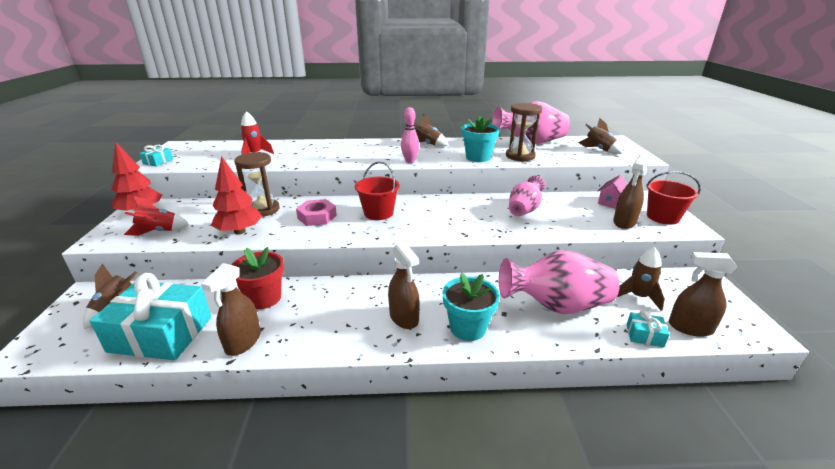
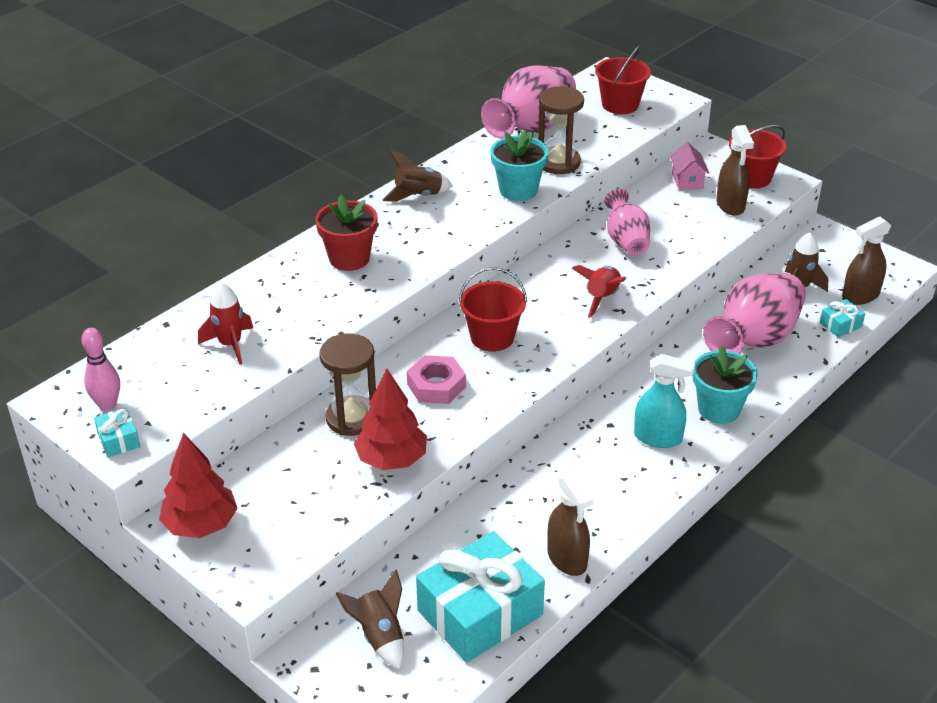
camera: 45 degrees left, 10 degrees up
red rocket [124,196,190,236] -> red rocket moved to [572,265,626,318]
red flower pot [231,247,284,309] -> red flower pot moved to [315,195,378,271]
brown spray bottle [388,242,420,329] -> turquoise spray bottle [634,354,695,448]
pink bowling pin [401,107,420,163] -> pink bowling pin moved to [81,328,120,411]
brown rocket [578,118,623,154] -> red bucket [595,46,651,114]

